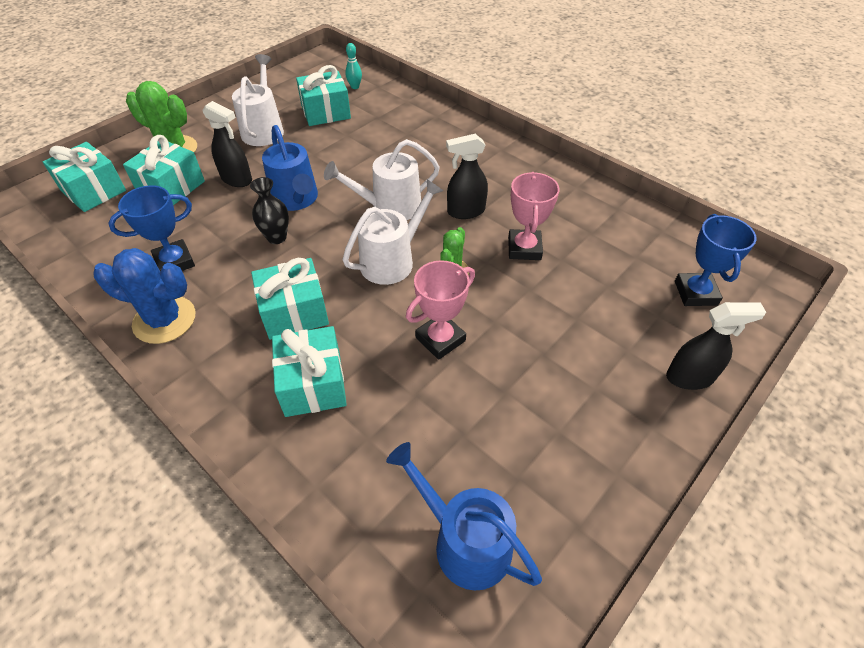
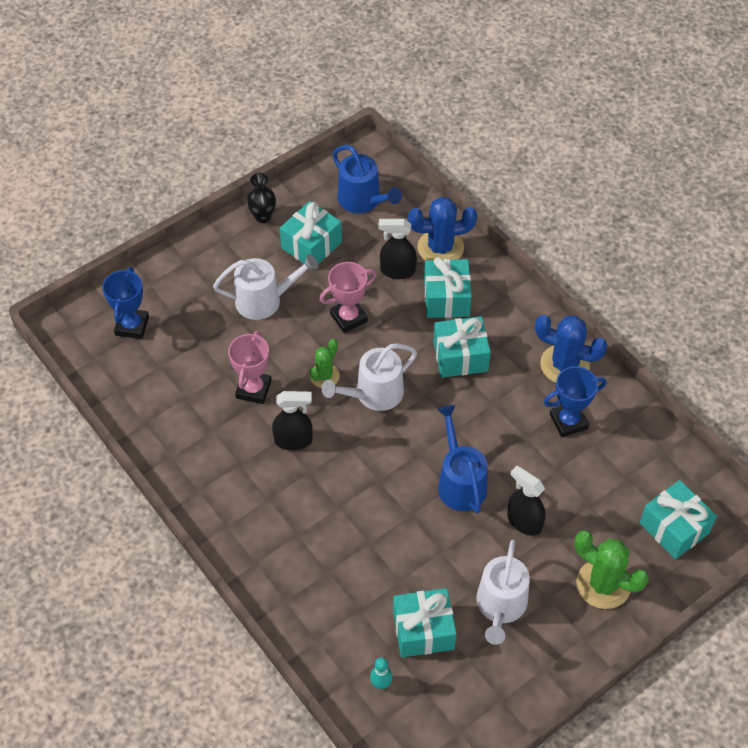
camera: 170 degrees left, 5 degrees up
turquoise gift [123,135,205,205] -> turquoise gift moved to [280,201,342,269]
black vase [250,177,289,244] -> black vase moved to [247,173,276,223]
white watering can [324,139,440,220] -> white watering can moved to [213,254,318,320]
black spray bottle [666,302,766,390] -> black spray bottle moved to [378,219,417,279]
none -> blue cactus [408,197,477,261]

